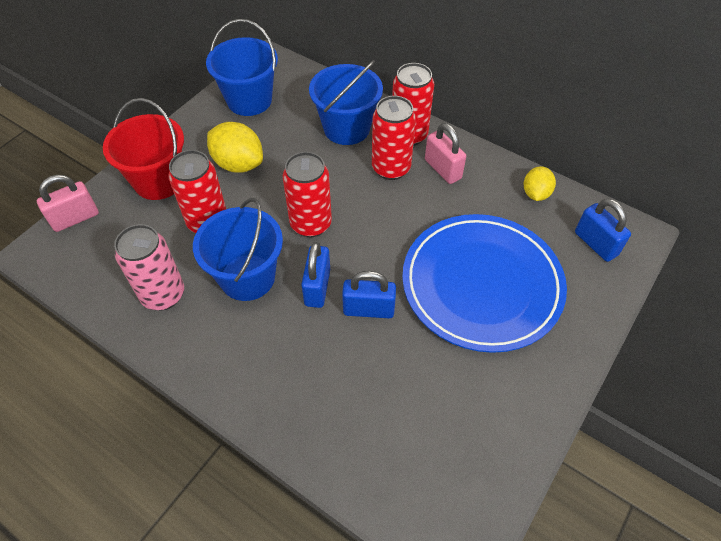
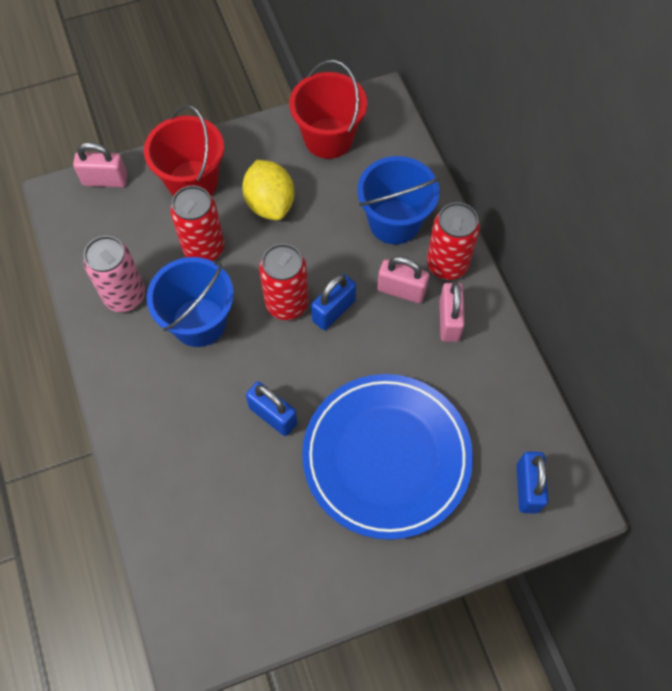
camera: 35 degrees right, 10 degrees up
blue bucket [206,19,278,116] -> red bucket [289,60,367,159]
blue padlock [301,242,330,308] -> blue padlock moved to [311,274,356,330]
red can [372,96,416,180] -> pink padlock [377,256,429,303]
yellow lemon [524,166,556,201] -> none

